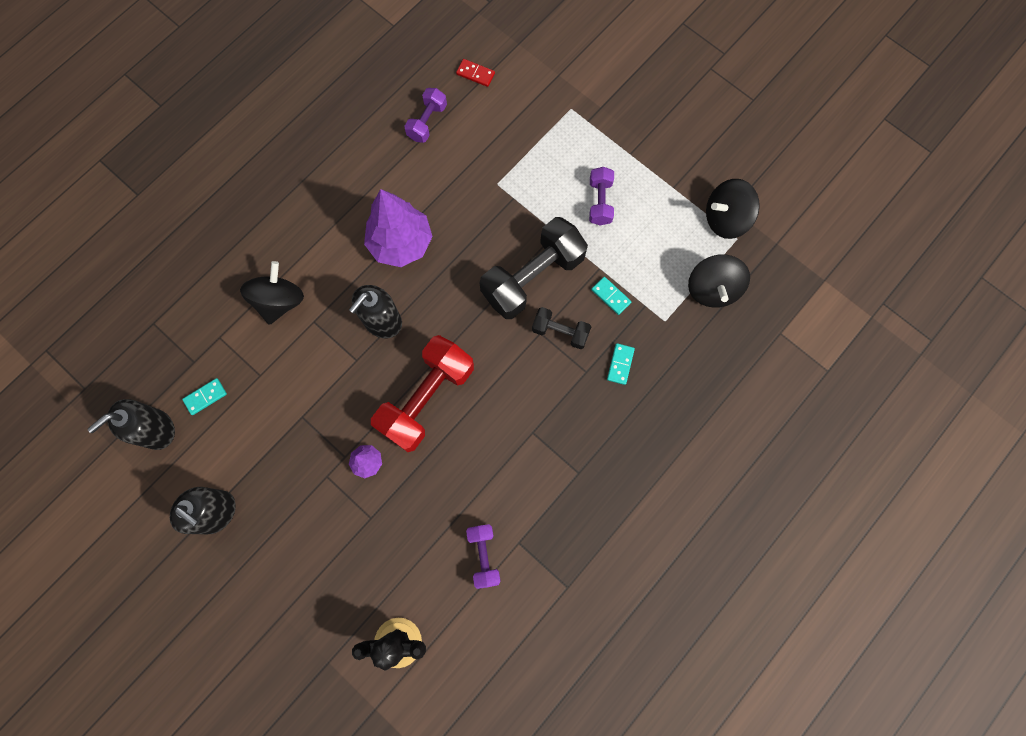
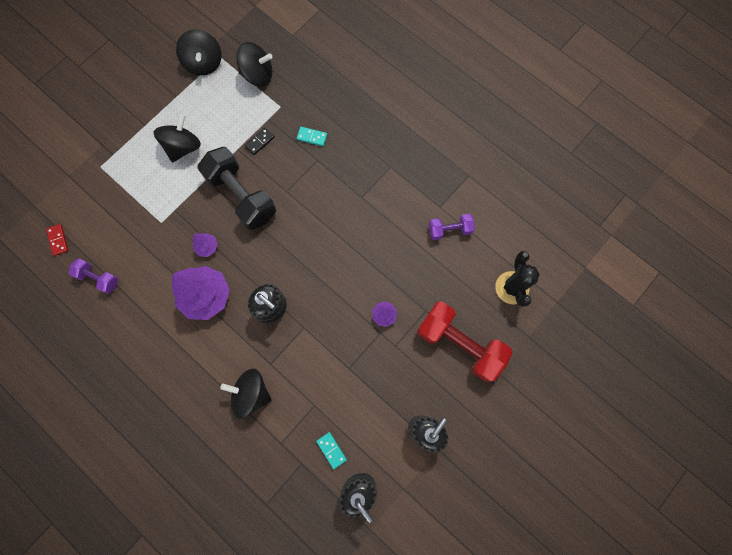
camera: 90 degrees left, 0 degrees up
red dumbbell [371,335,474,452] -> red dumbbell moved to [417,301,512,381]
red domino [456,59,495,87] -> red domino turned 45 degrees counterclockwise [46,224,68,256]
black dumbbell [532,307,591,349] -> none
purple dumbbell [589,167,614,225] -> black spinning top [153,114,201,163]
turquoise domino [591,277,631,315] -> black domino [245,127,275,155]
none -> purple tree [193,233,218,257]

